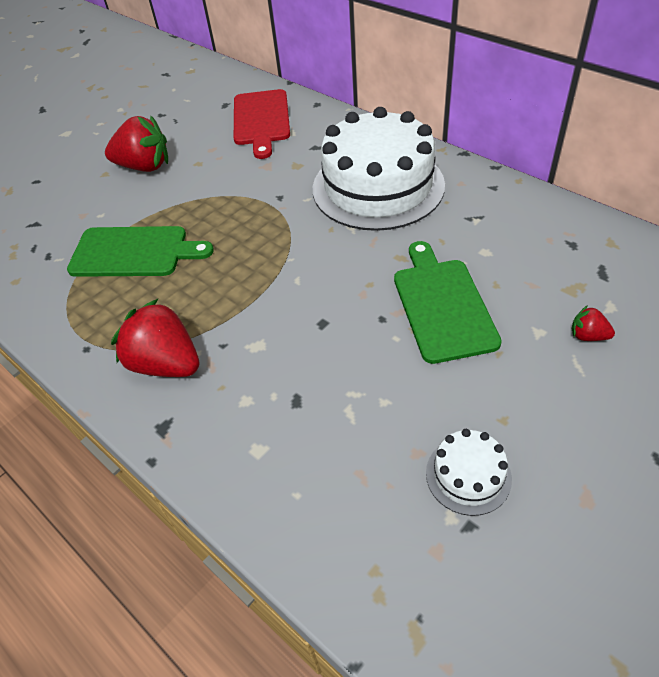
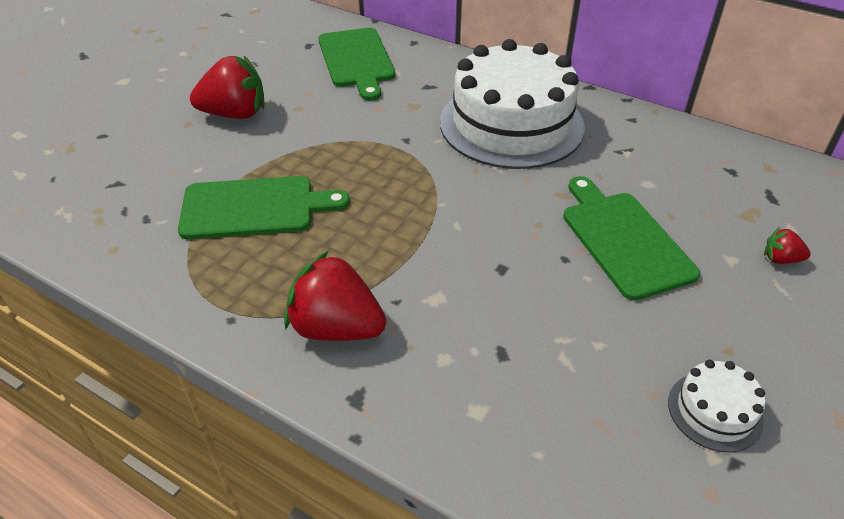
camera: 15 degrees left, 5 degrees down
red cutting board [234,89,290,159] -> green cutting board [318,28,395,101]

